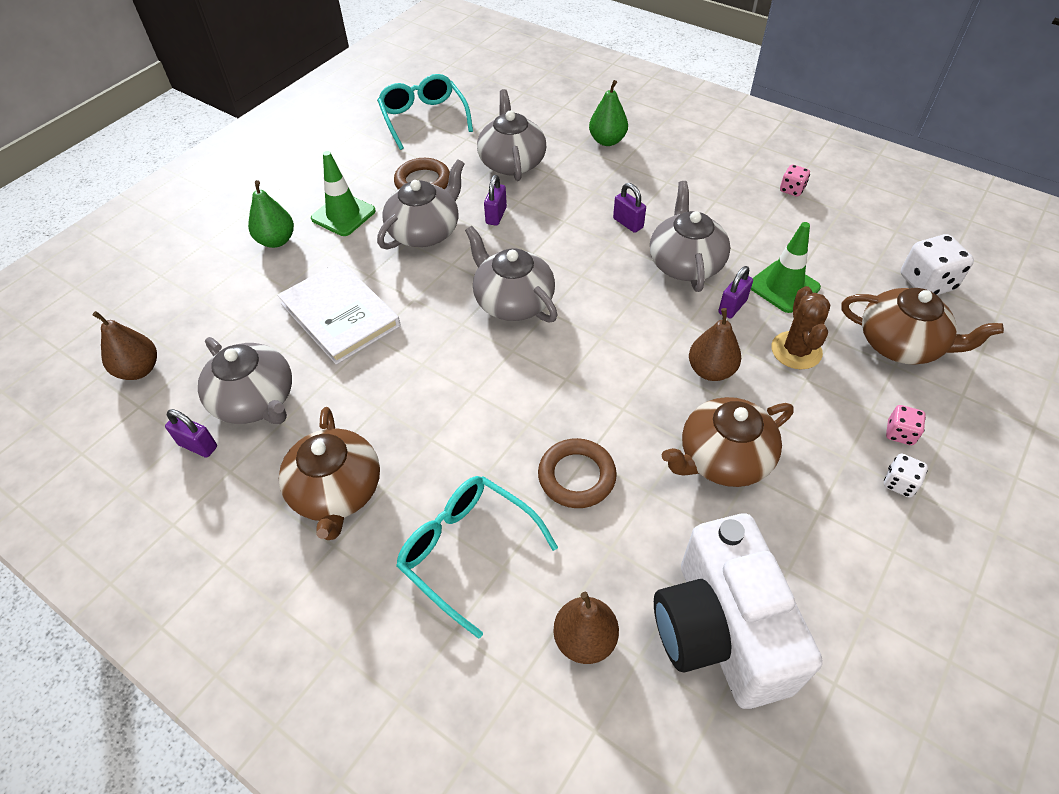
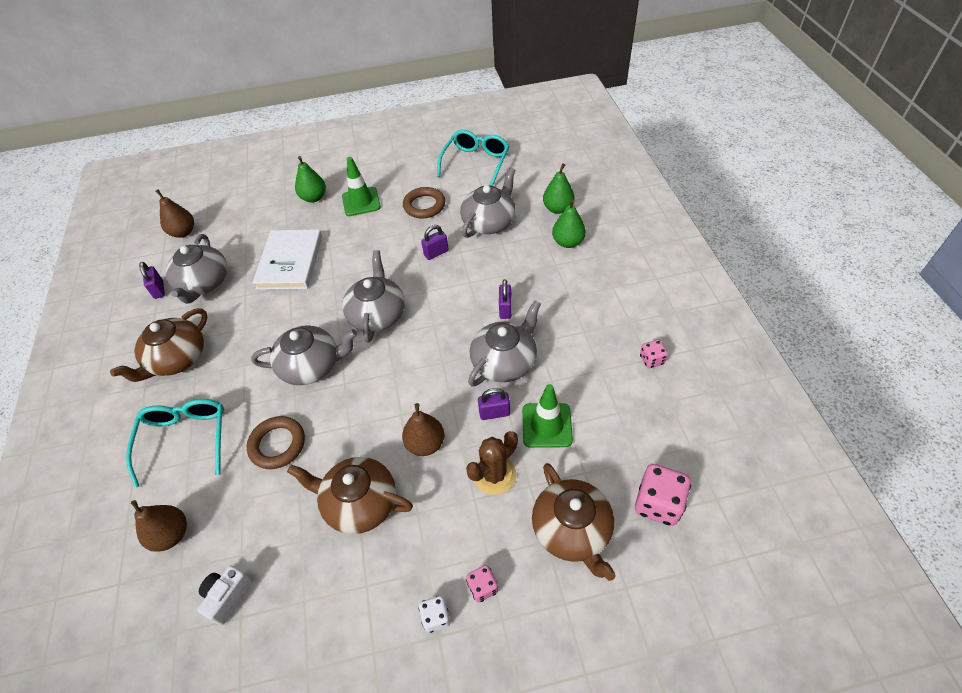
camera: 45 degrees right, 0 degrees up
grey teapot [377,159,464,250] -> grey teapot moved to [251,325,357,385]
white camera [654,513,823,709] -> white camera [197,565,253,625], size x0.42
white dice [901,234,974,295] -> pink dice [635,464,691,526]
none -> green pear [543,164,575,214]

